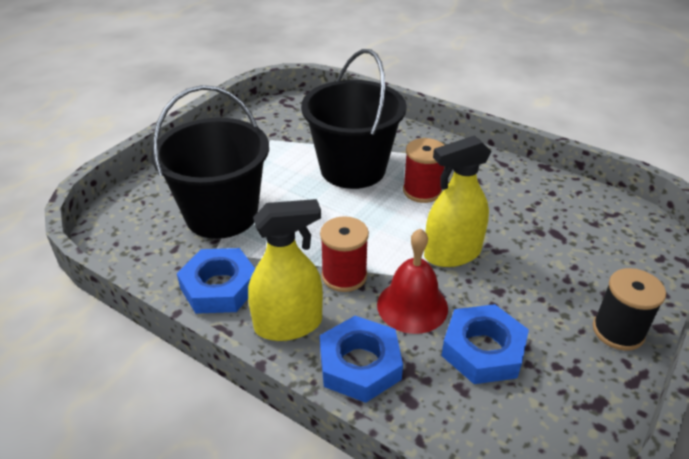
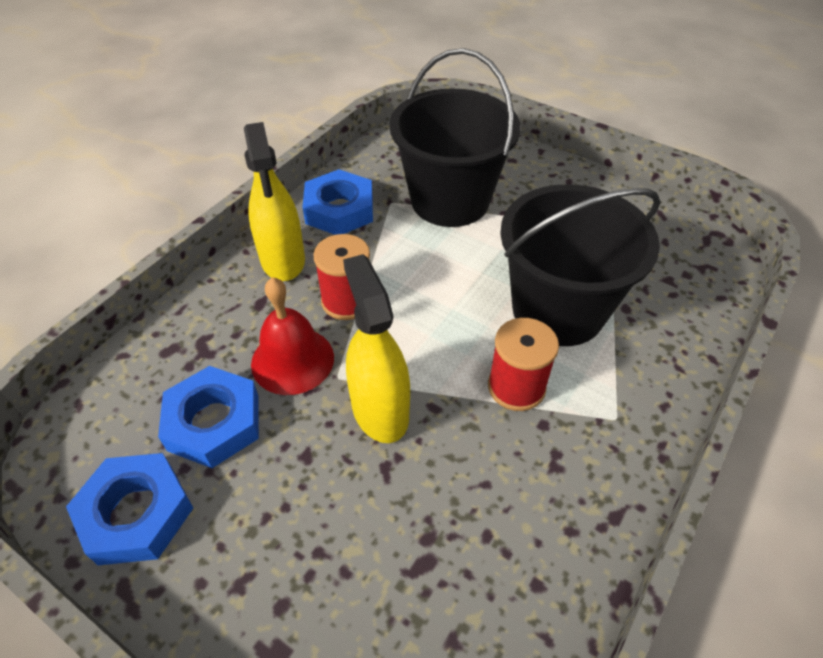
camera: 90 degrees right, 10 degrees up
blue nut [320,316,403,403] -> blue nut moved to [66,453,193,565]
black spool [593,268,666,351] -> none

